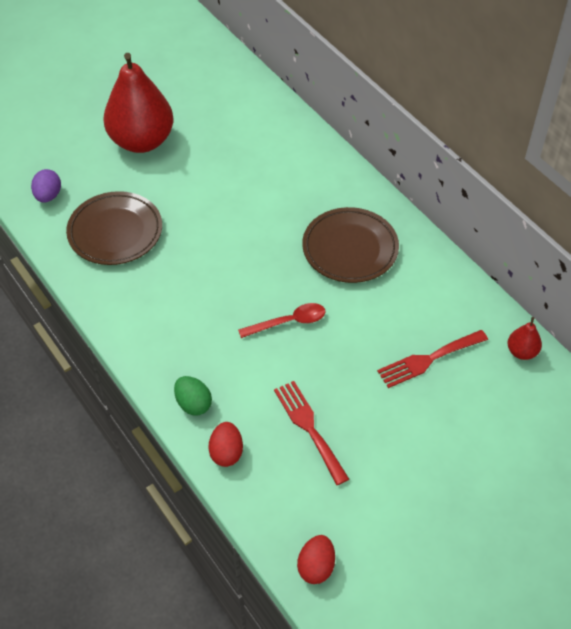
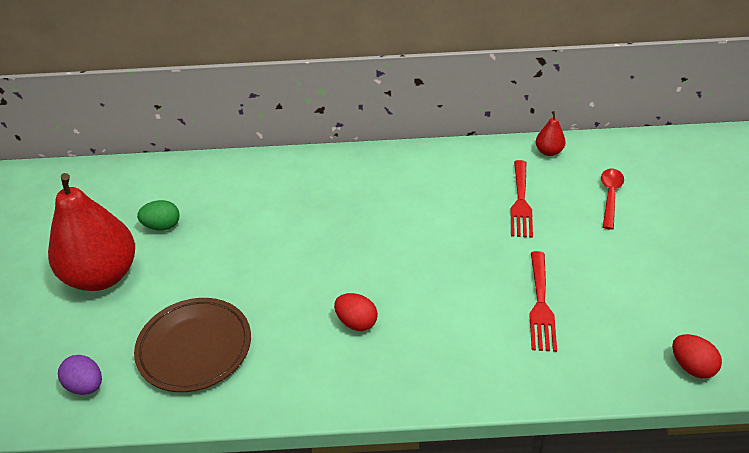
camera: 55 degrees left, 10 degrees down
green egg [174,376,212,415] -> green egg moved to [137,200,179,230]
red egg [209,422,243,467] -> red egg moved to [334,293,378,331]
red spoon [238,303,325,338] -> red spoon moved to [601,169,624,230]
red fork [274,381,349,485] -> red fork turned 90 degrees counterclockwise [529,251,557,352]
brown plate [302,207,399,283] -> none

